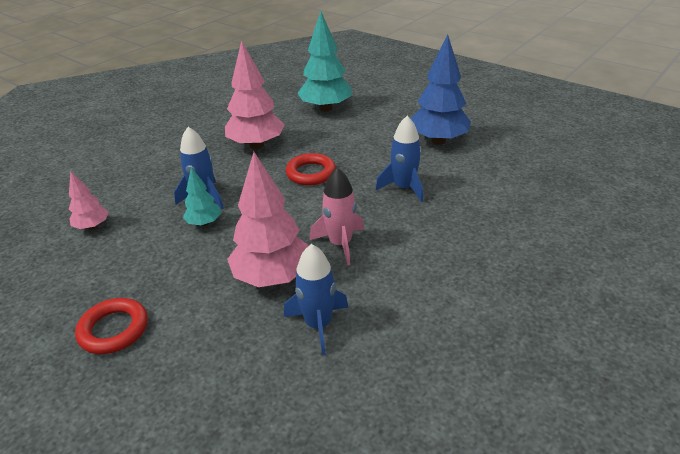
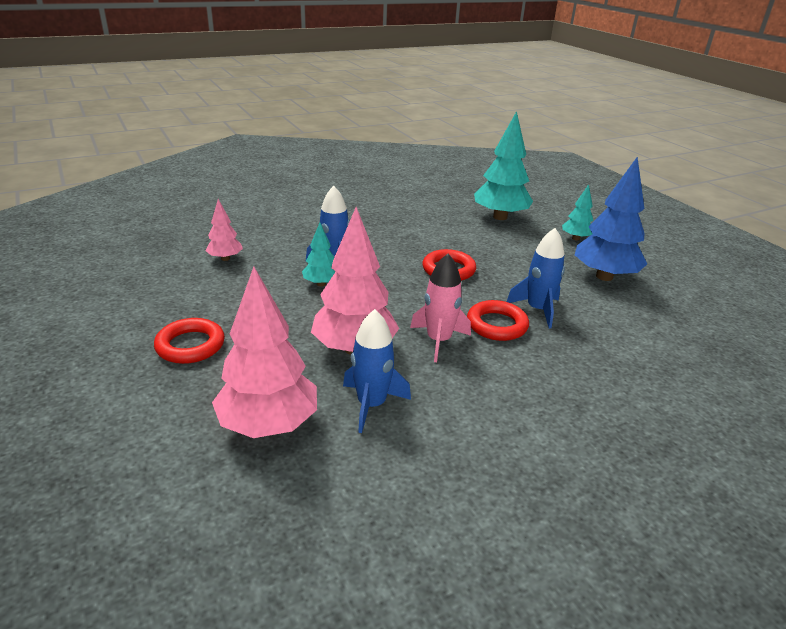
camera: 20 degrees right, 5 degrees down
pink tree [225,40,285,149] -> pink tree moved to [212,267,317,438]
none -> red ring [467,300,529,341]
none -> turquoise tree [562,184,593,241]

